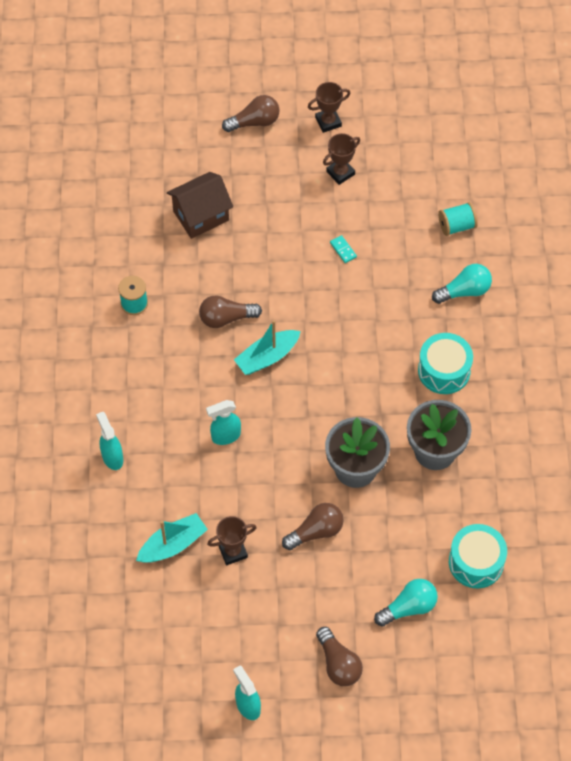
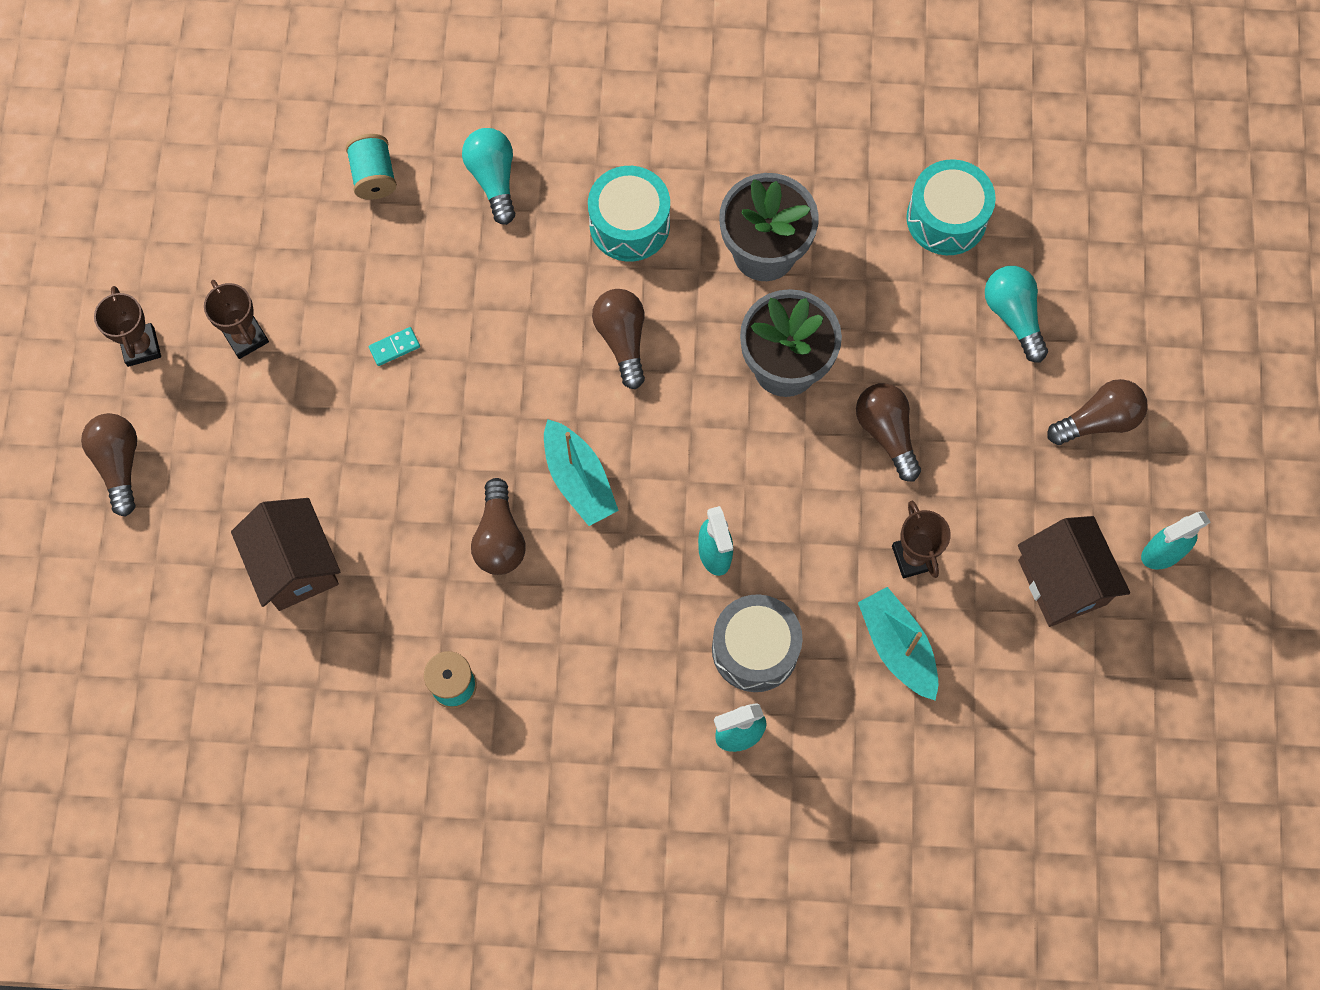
camera: 85 degrees left, 10 degrees up
none -> brown light bulb [592,289,645,389]
none -> grey drum [712,594,803,692]
none -> brown house [1018,516,1130,627]

